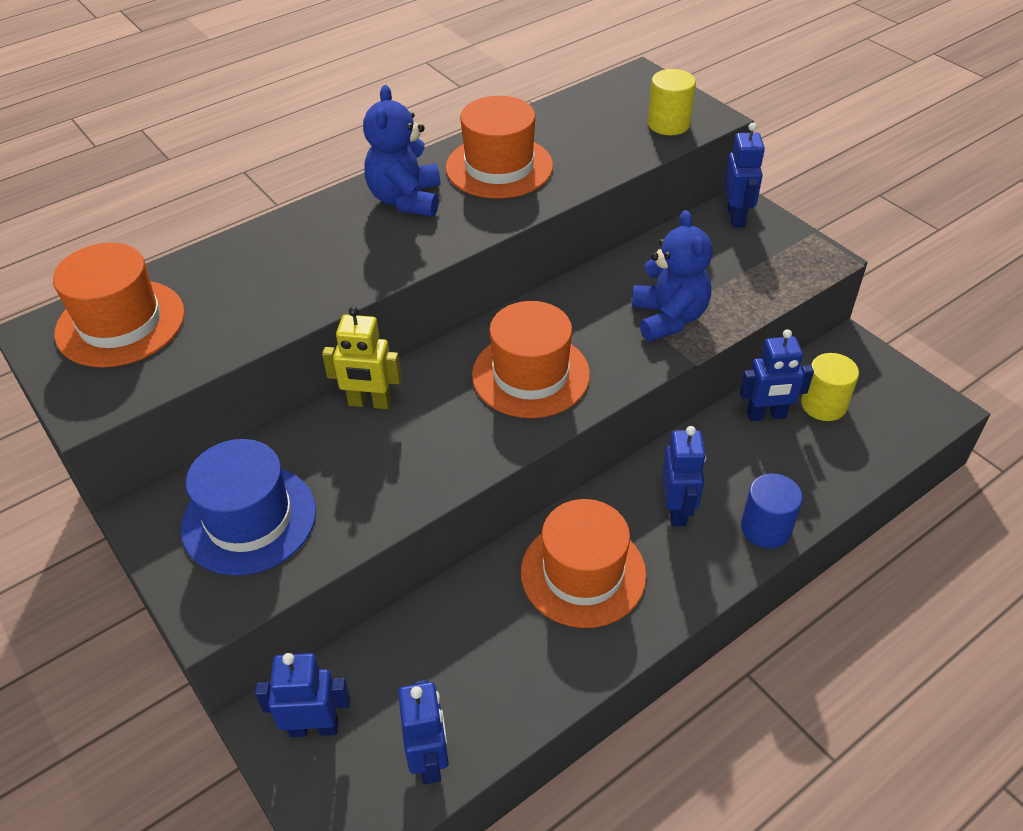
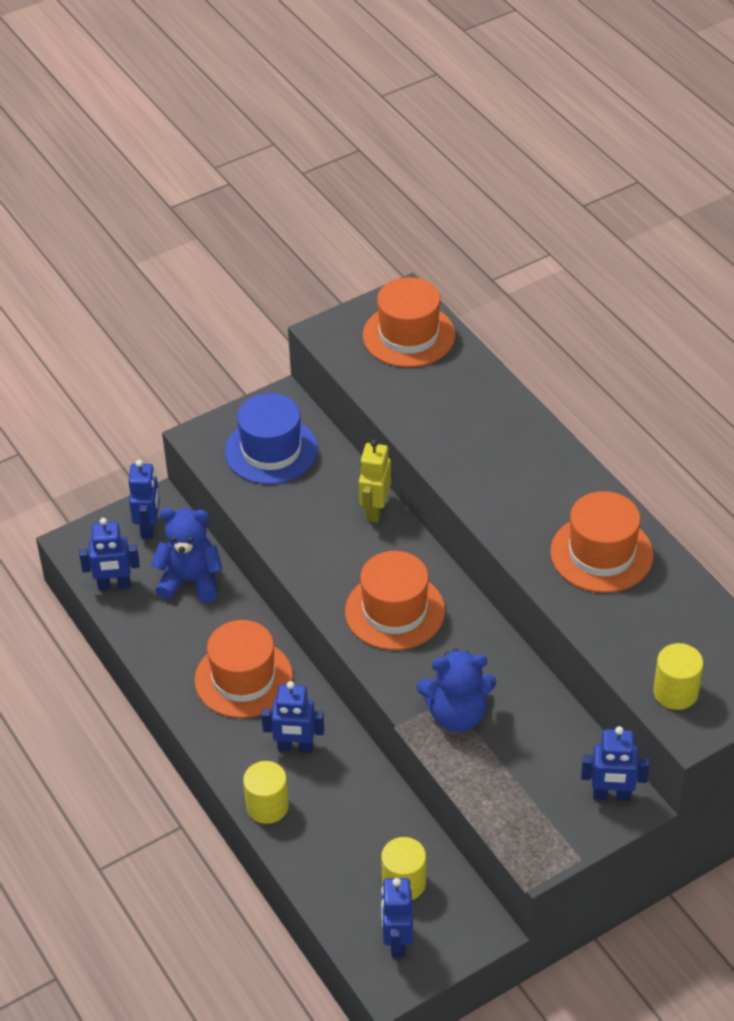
camera: 95 degrees right, 0 degrees up
blue teddy bear [363,85,440,216] -> blue teddy bear moved to [151,508,222,602]
blue robot [740,329,814,421] -> blue robot moved to [381,878,413,958]
blue cylinder [741,473,803,548] -> yellow cylinder [243,761,289,824]

